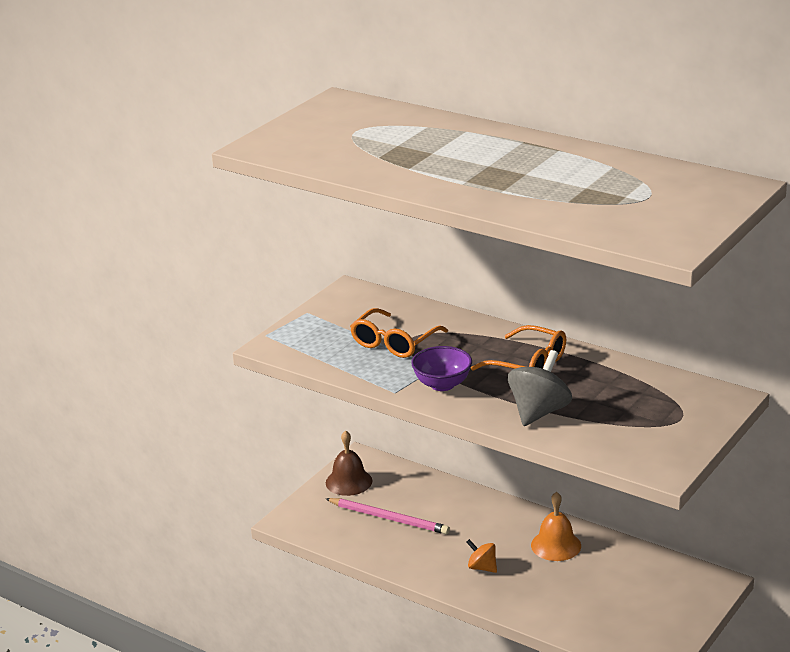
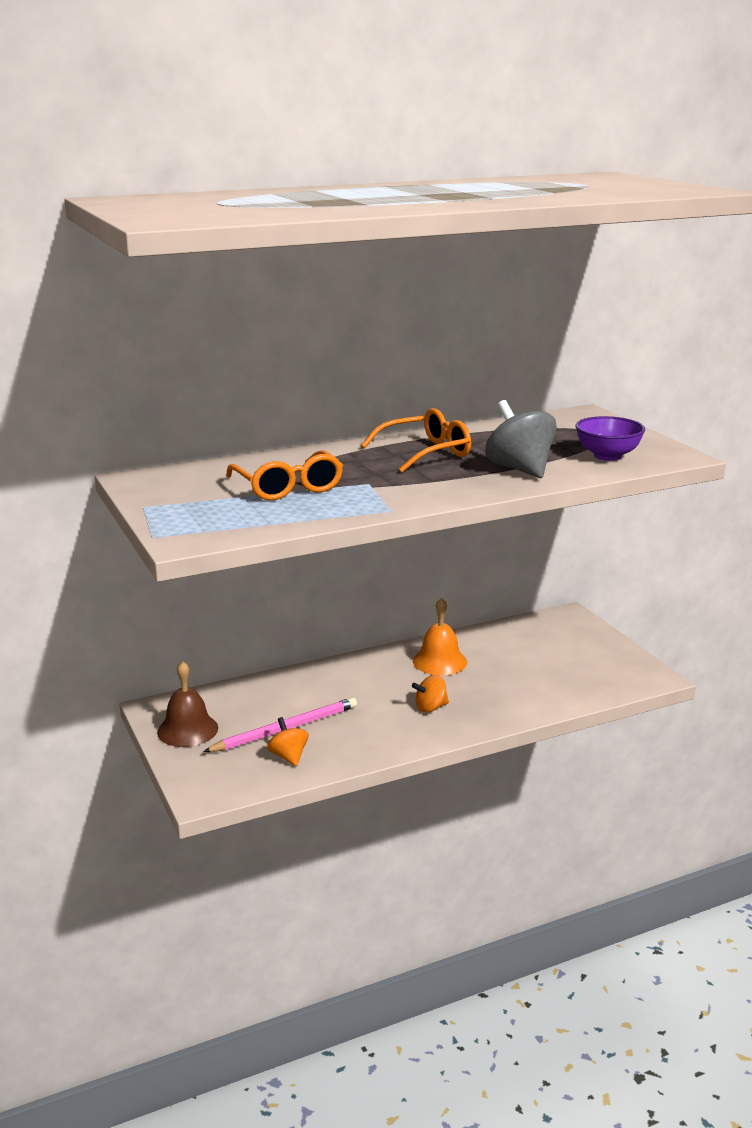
camera: 60 degrees left, 5 degrees down
purple bowl [411,346,472,391] -> purple bowl moved to [576,416,645,461]
none -> orange spinning top [267,717,309,766]

